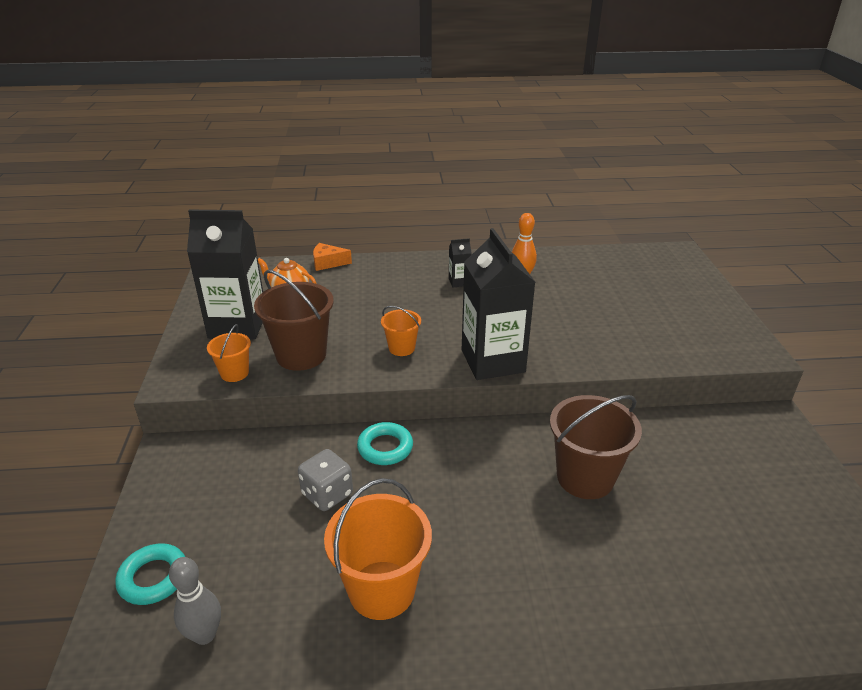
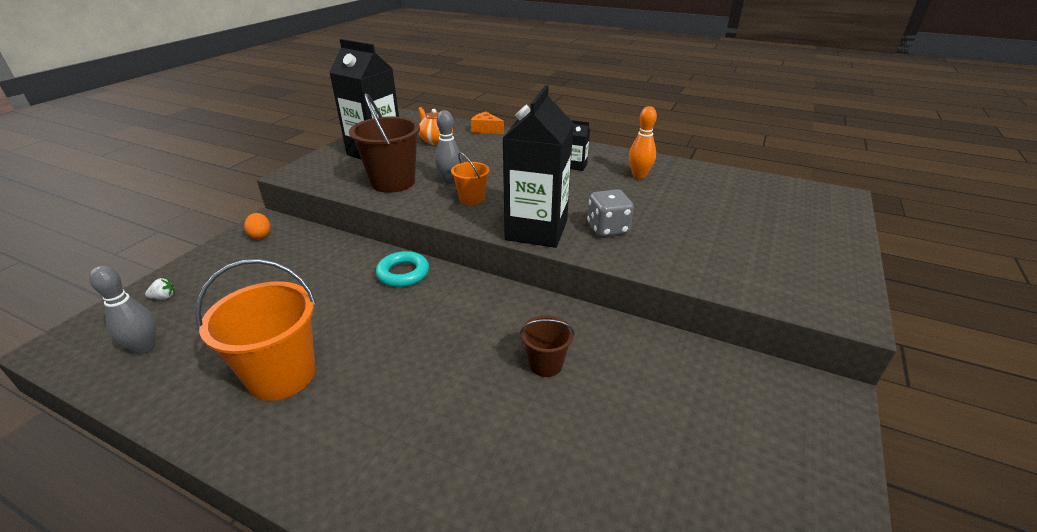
camera: 30 degrees right, 0 degrees up
turquoise ring [115,543,185,605] -> white strawberry [145,278,175,299]
orange bucket [207,324,251,382] -> none
grey dice [298,449,353,511] -> grey dice moved to [587,189,634,237]
brown bucket [550,395,642,499] -> brown bucket [520,315,575,377], size x0.54
none -> orange egg [244,213,271,239]
none -> grey bowling pin [435,110,462,184]

